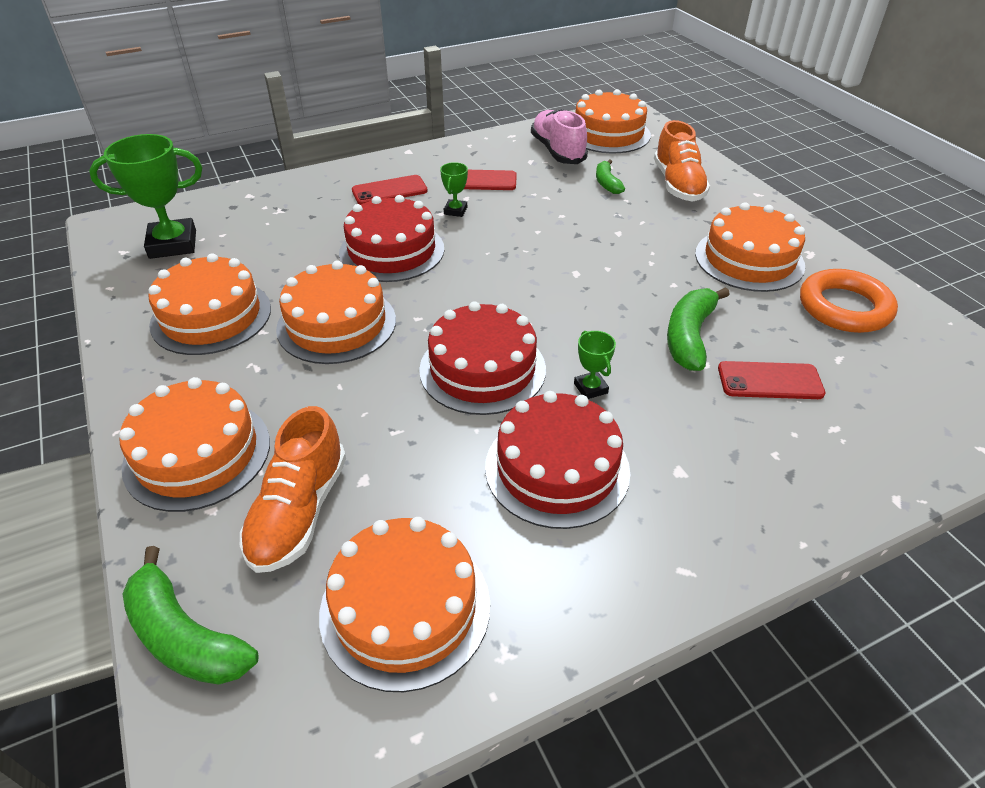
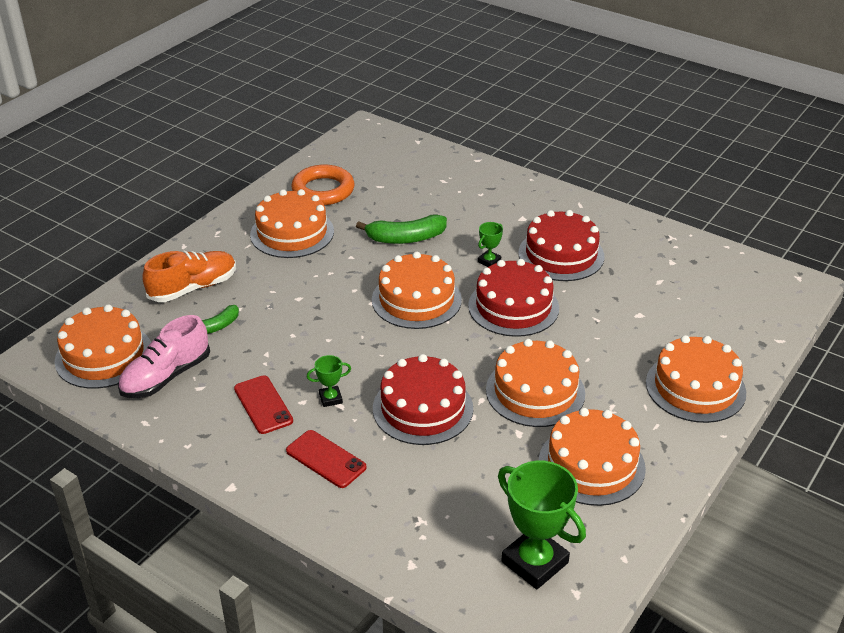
camera: 120 degrees left, 5 degrees down
green banana [122,546,259,685] -> none
orange shoe [240,406,346,573] -> none
orange cake [319,517,490,692] -> orange cake moved to [372,252,462,329]
red phone [718,361,826,399] -> none

